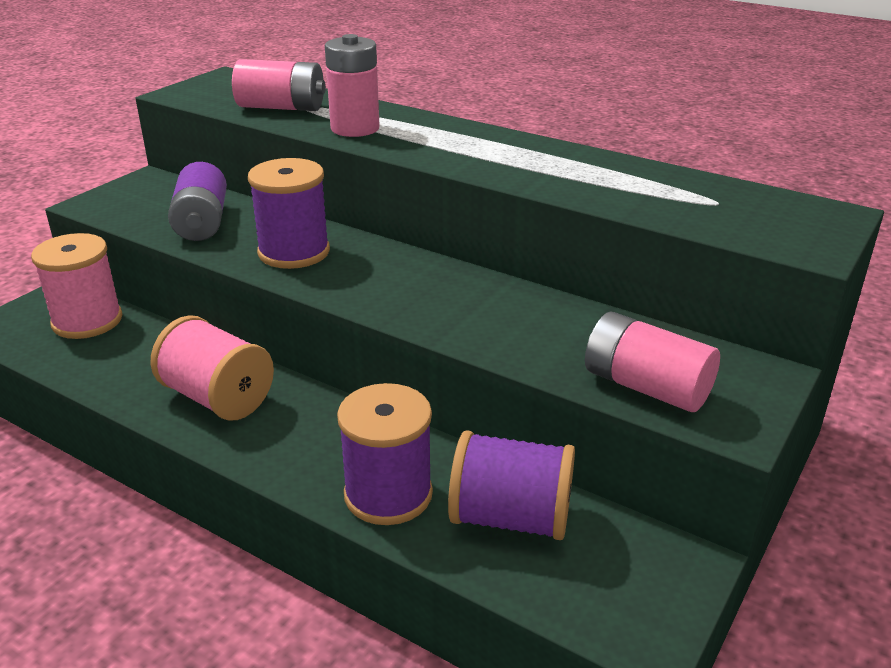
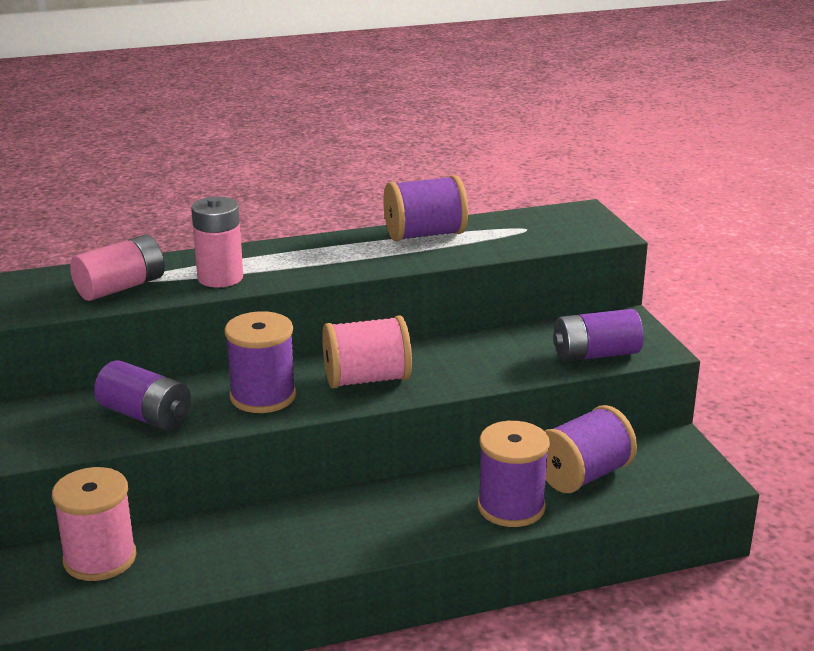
camera: 50 degrees left, 5 degrees down
pink spool [150,315,274,421] -> pink spool moved to [322,315,412,388]
pink battery [585,312,720,412] -> purple battery [553,309,644,362]
none -> purple spool [383,175,468,242]

